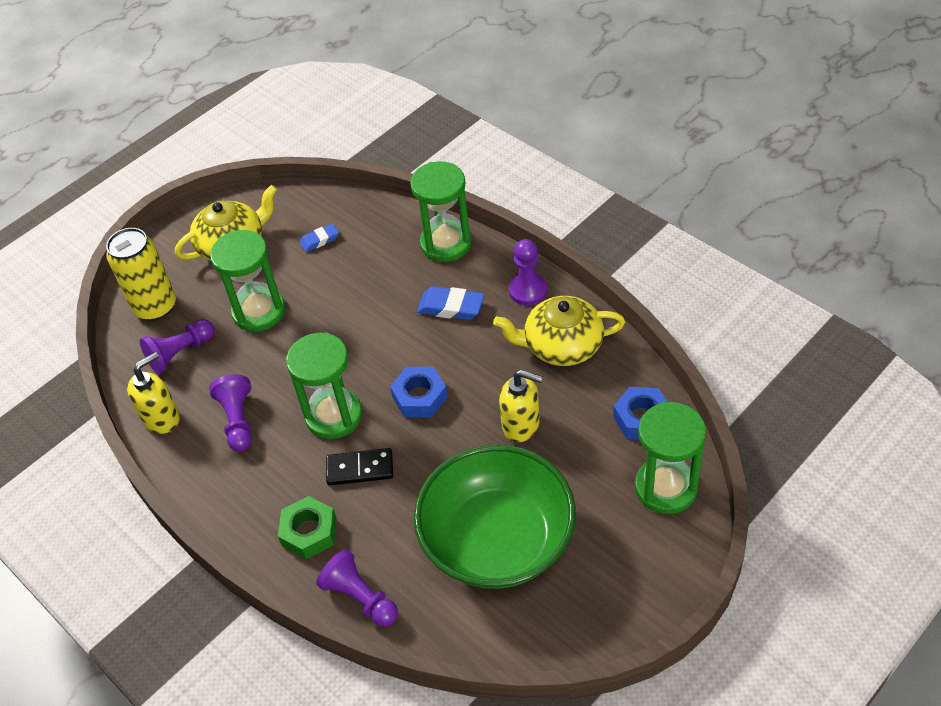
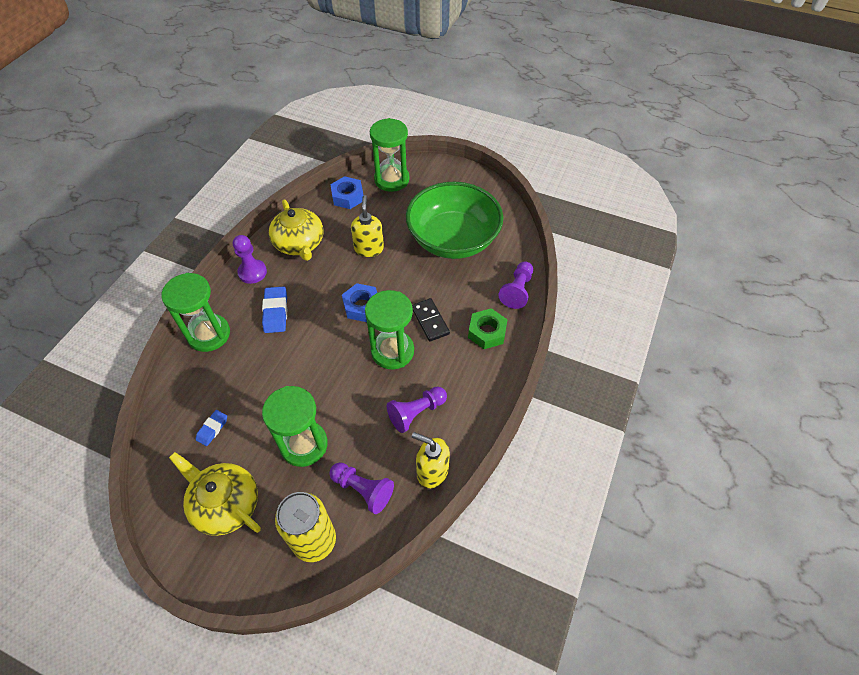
camera: 115 degrees left, 5 degrees up
blue eraser [300,224,339,252] -> blue eraser turned 75 degrees clockwise [196,410,227,446]

